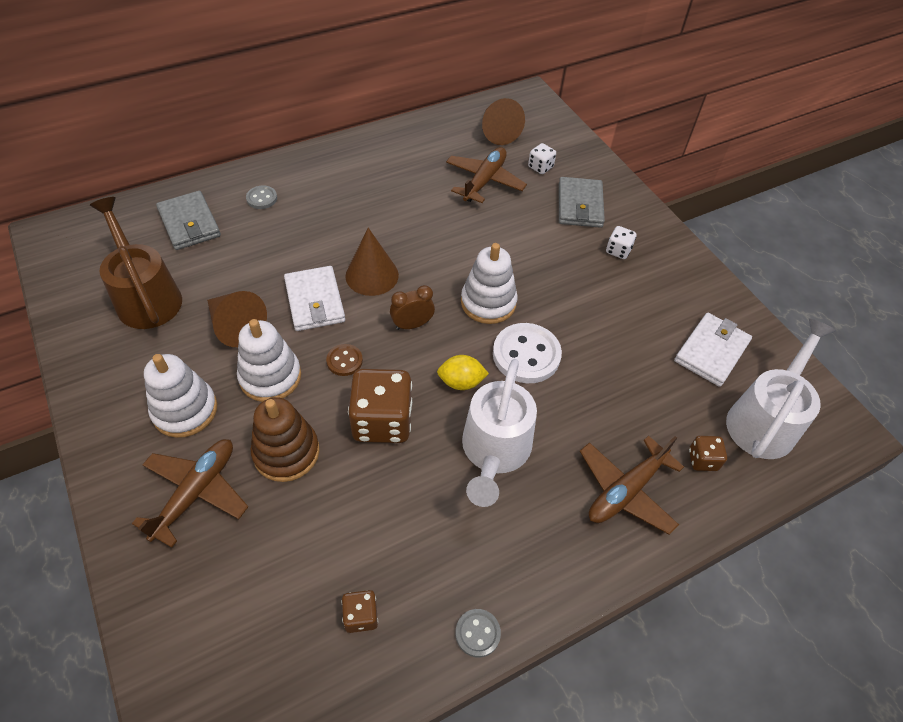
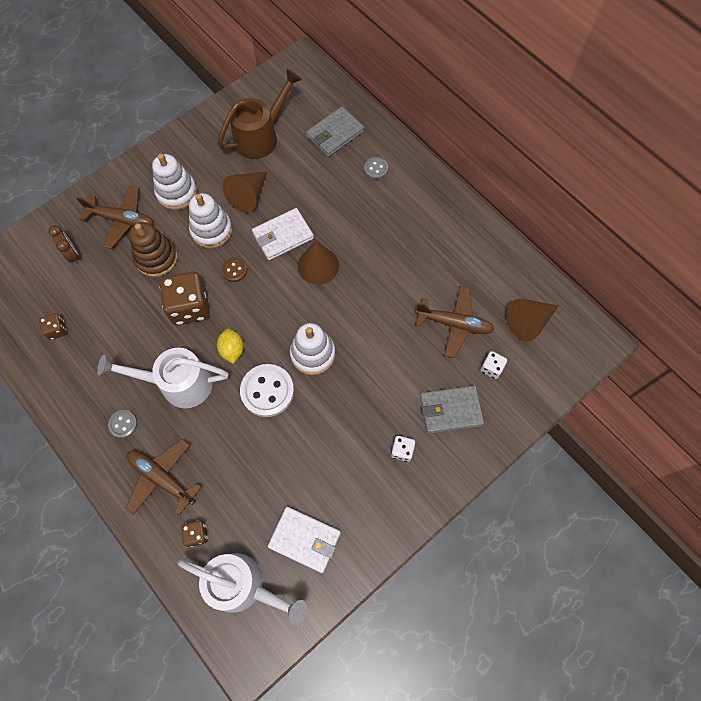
camera: 80 degrees right, 15 degrees up
brown clock [390,285,435,330] -> brown clock moved to [48,225,79,264]
grey button [455,609,501,658] -> grey button moved to [108,410,137,438]

